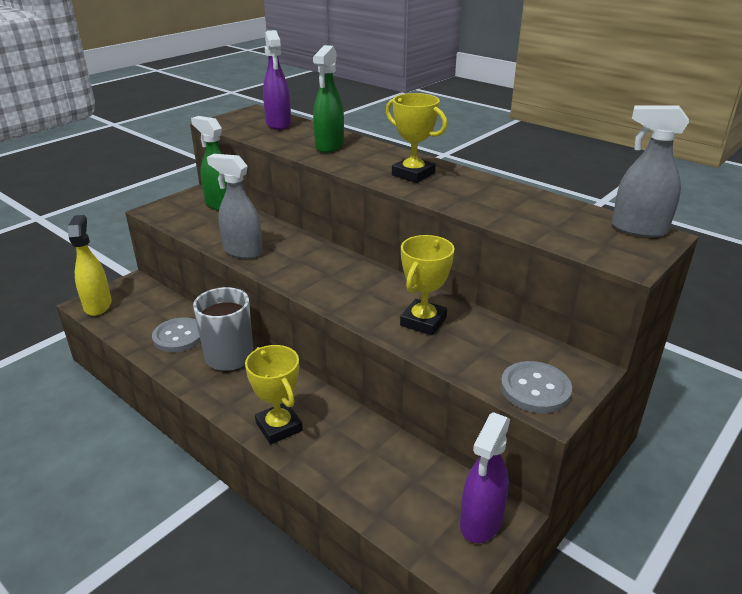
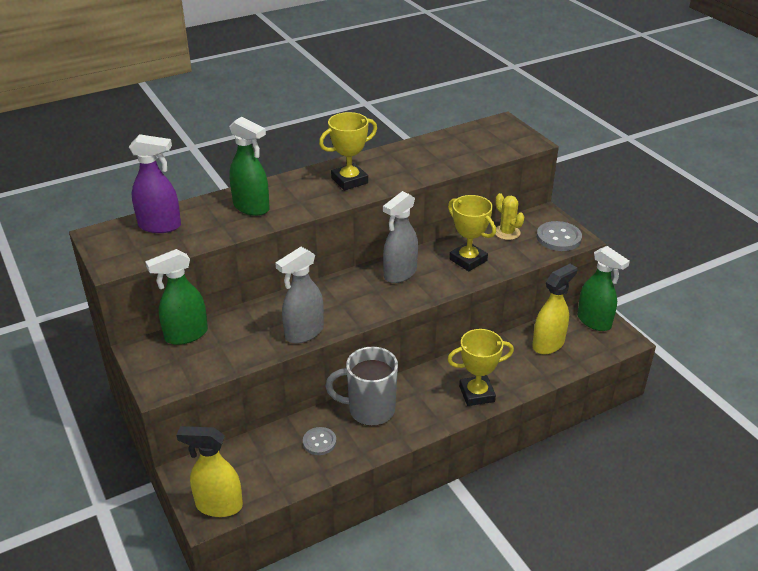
camera: 70 degrees left, 5 degrees up
grey button [152,318,201,352] -> grey button [303,427,336,455], size x0.65
purple spray bottle [460,412,510,543] -> green spray bottle [577,246,630,331]
grey spray bottle [612,105,689,237] -> grey spray bottle moved to [383,191,418,283]
none -> yellow cactus [495,193,525,240]
none -> yellow spray bottle [532,264,578,354]

